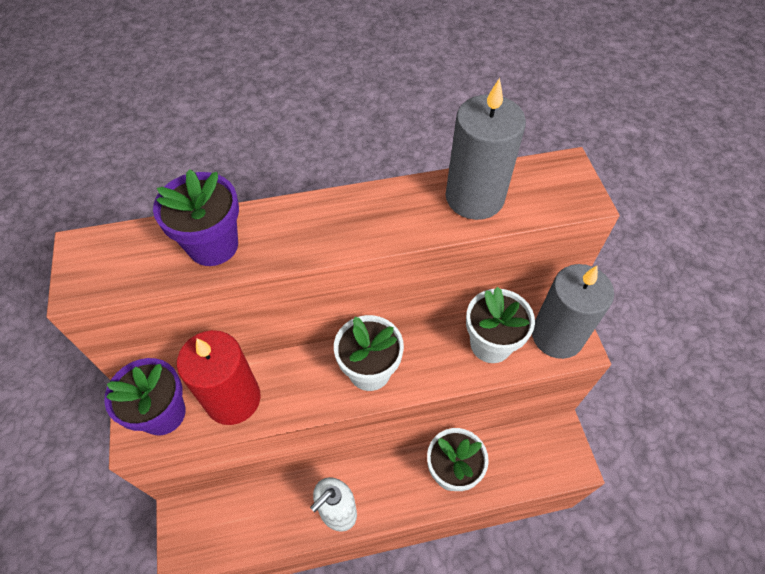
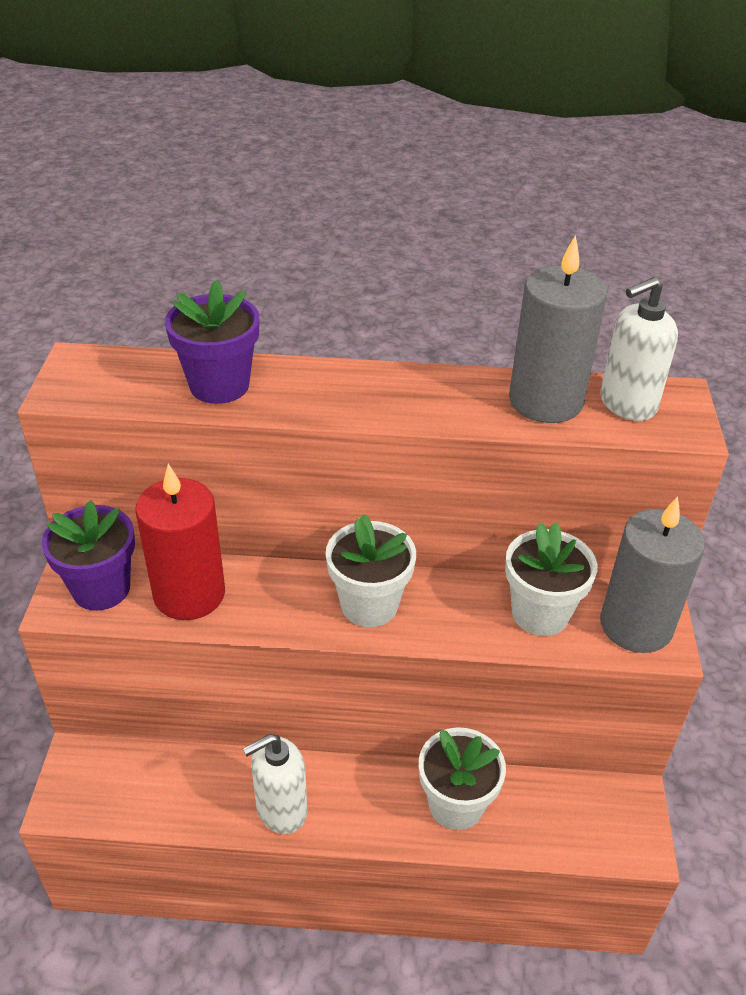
camera: 15 degrees right, 15 degrees down
none -> white soap dispenser [600,277,678,421]

